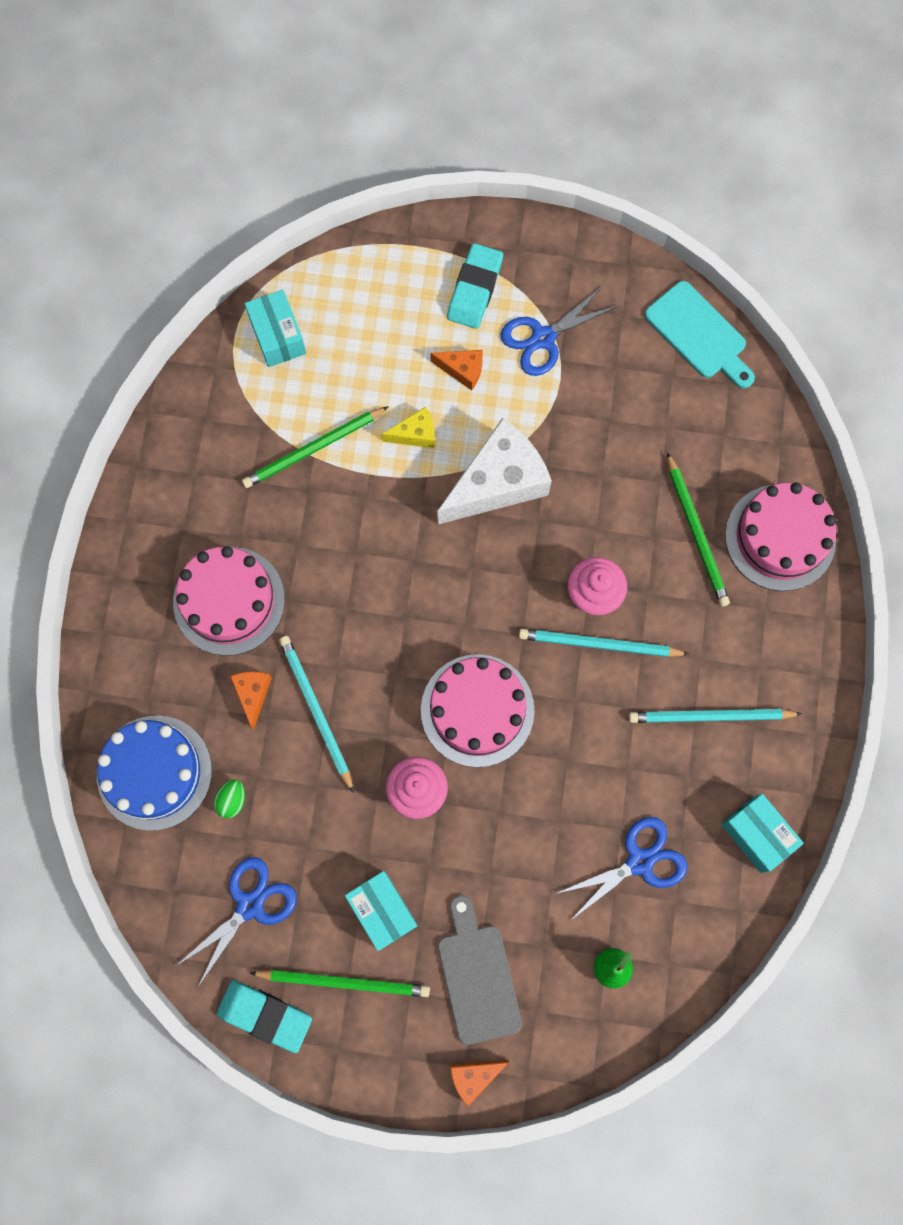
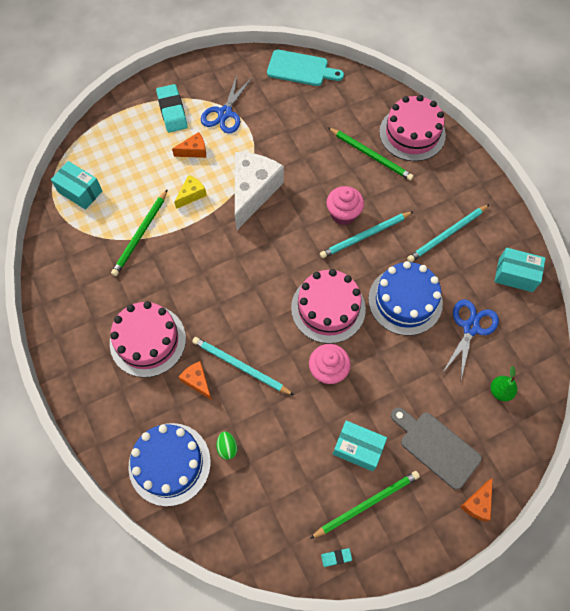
camera: 35 degrees left, 10 degrees down
blue scissors [176,857,297,987] -> none
turquoise eraser [217,980,312,1053] -> turquoise eraser [321,548,352,567], size x0.44
none -> blue cake [368,261,443,336]

